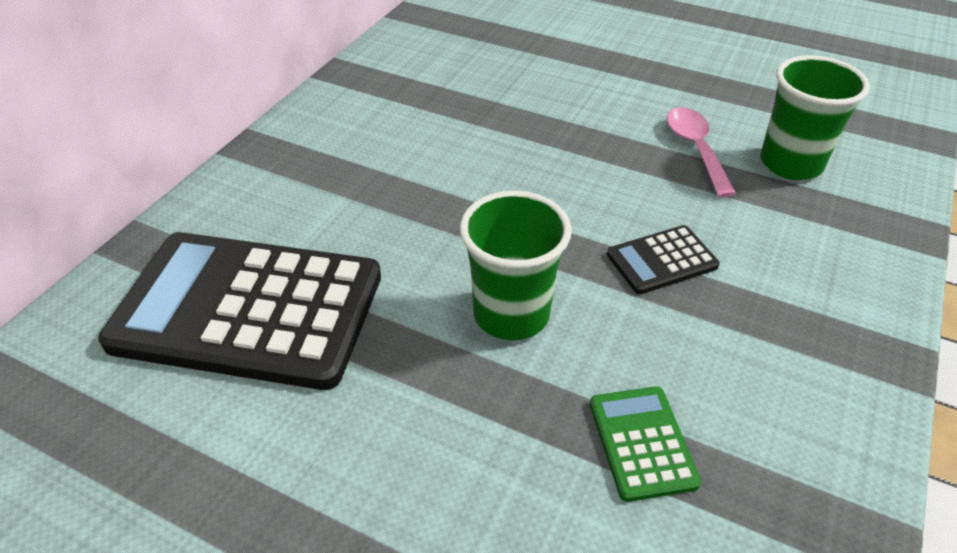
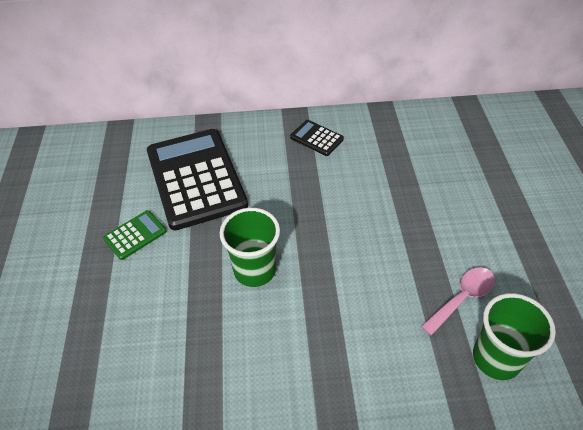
camera: 60 degrees right, 5 degrees up
green calculator [590,387,701,502] -> green calculator moved to [103,210,166,260]
black calculator [607,225,720,294] -> black calculator moved to [290,120,344,156]

